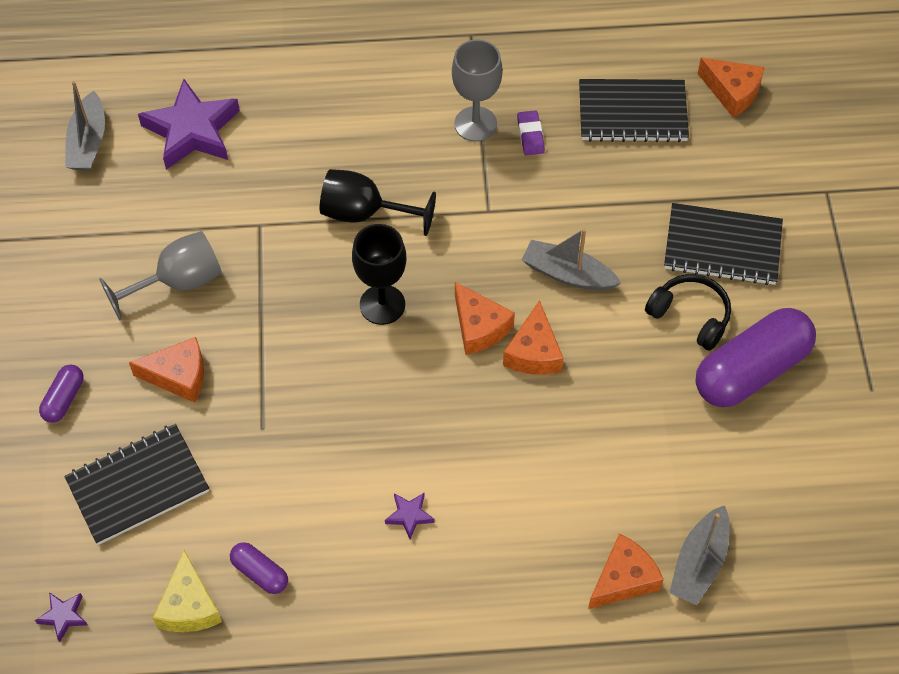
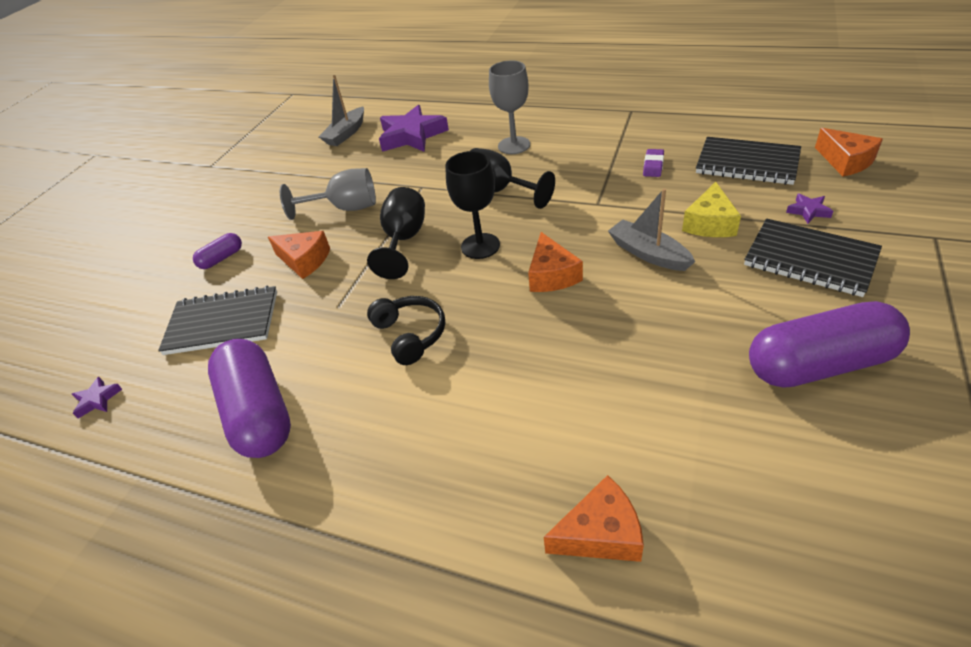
camera: 30 degrees right, 15 degrees down
yellow cheese [153,550,222,632] -> yellow cheese moved to [682,182,741,237]
purple capsule [230,542,288,594] -> purple capsule [208,339,291,458], size x2.17
purple star [385,493,435,539] -> purple star moved to [786,193,833,224]
grey goblet [452,39,503,142] -> grey goblet moved to [489,60,530,154]
orange cheese [503,300,564,375] -> none
black headphones [645,274,731,351] -> black headphones moved to [367,296,445,365]
grey boat [669,505,730,605] -> none
none -> black goblet [367,187,425,279]

